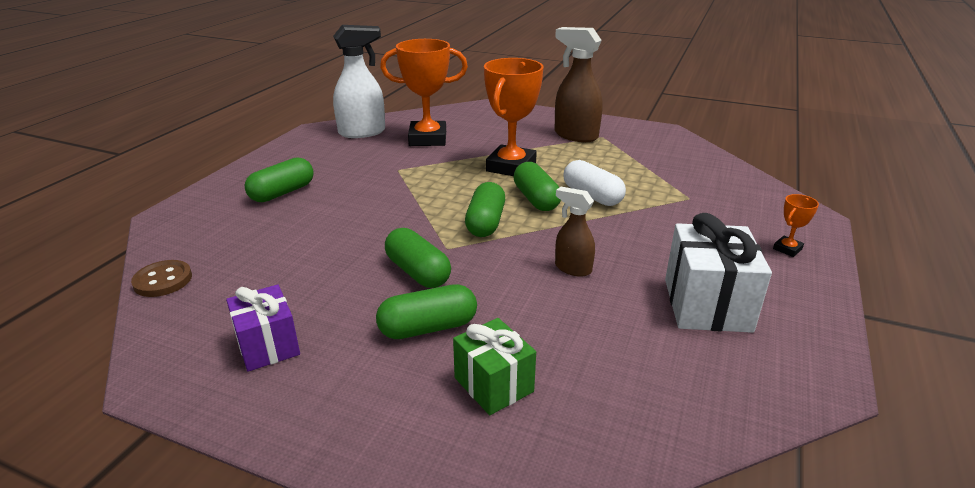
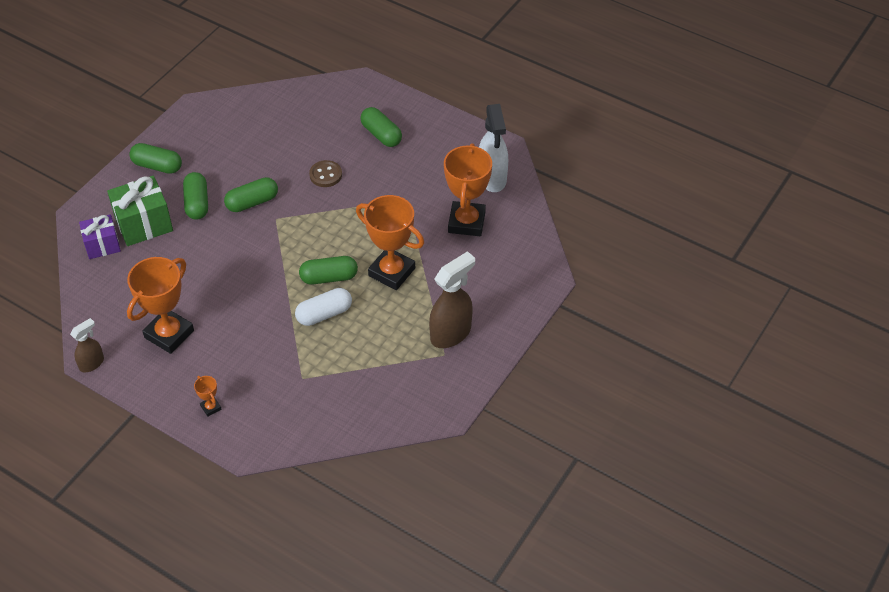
camera: 100 degrees right, 20 degrees up
brown button [131,260,192,297] -> brown button moved to [309,160,342,187]
purple gift [226,284,300,372] -> purple gift moved to [79,214,121,259]
green gift [453,318,536,415] -> green gift [107,176,173,246], size x1.53
green capsule [465,182,505,237] -> green capsule moved to [130,143,182,174]
brown spray bottle [555,187,595,277] -> brown spray bottle moved to [70,318,104,372]
white gift [665,213,772,333] -> orange trophy [127,257,194,354]

